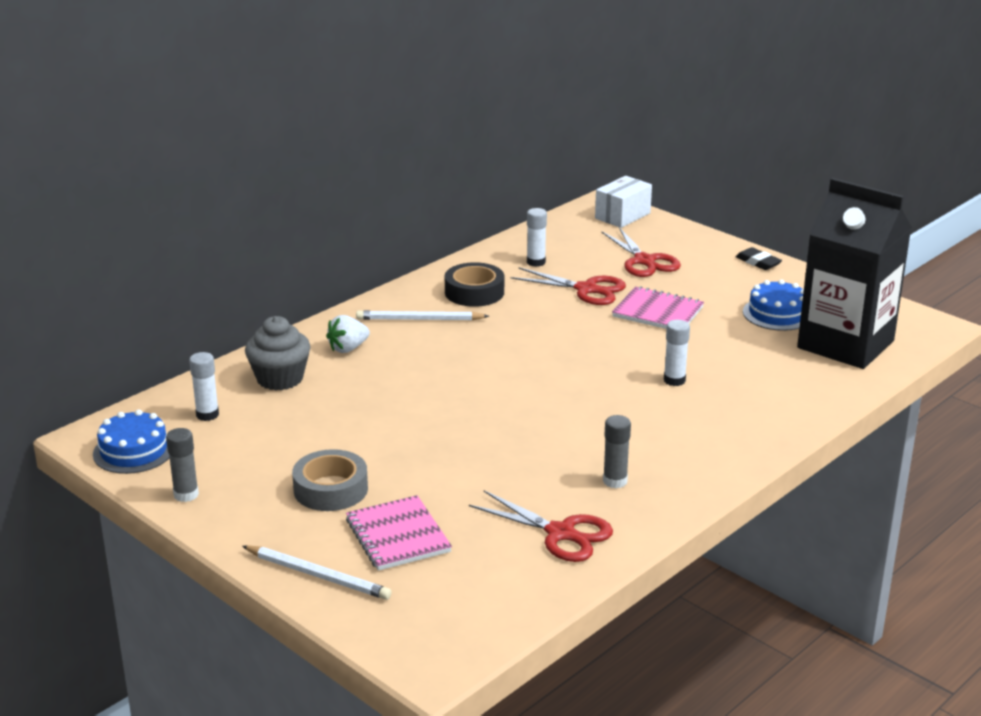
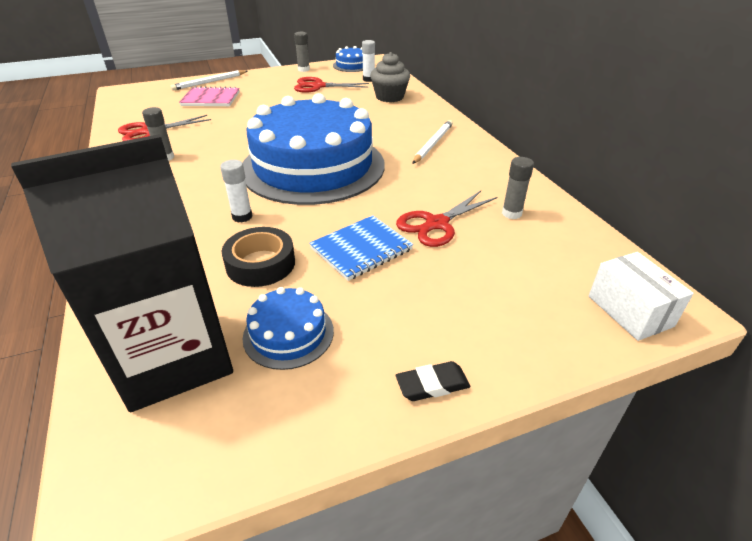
camera: 115 degrees right, 10 degrees up
grey tape [292,449,368,511] -> none
white strawberry [326,315,370,353] -> none
black tape [445,262,504,307] -> black tape moved to [222,227,295,287]
white glue stick [527,208,547,267] -> grey glue stick [502,157,534,219]
red scissors [601,227,681,277] -> red scissors moved to [294,77,369,93]
pink notebook [612,286,704,329] -> blue notebook [309,215,413,281]
none -> blue cake [243,93,385,205]

